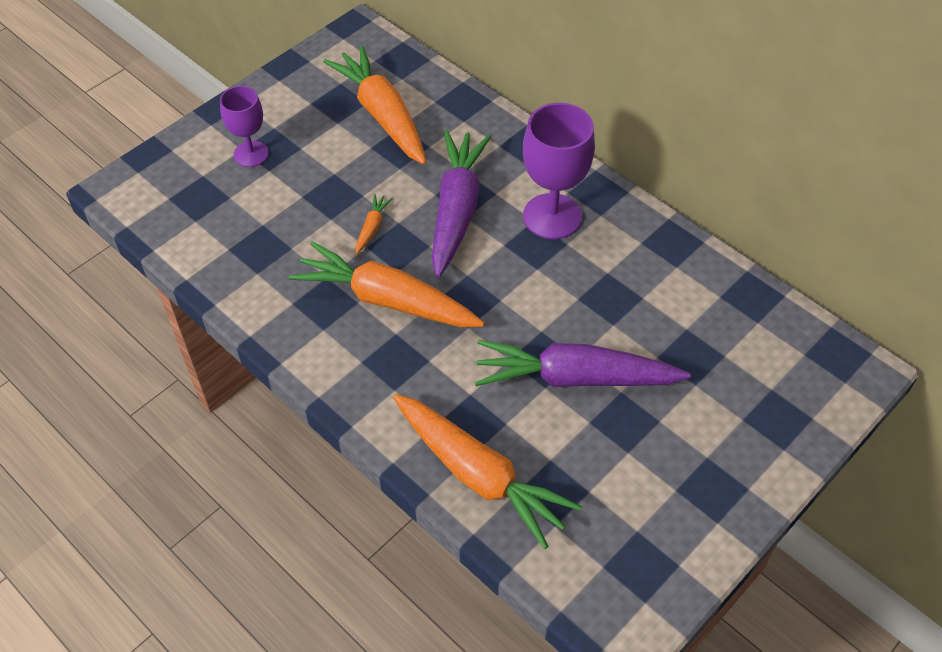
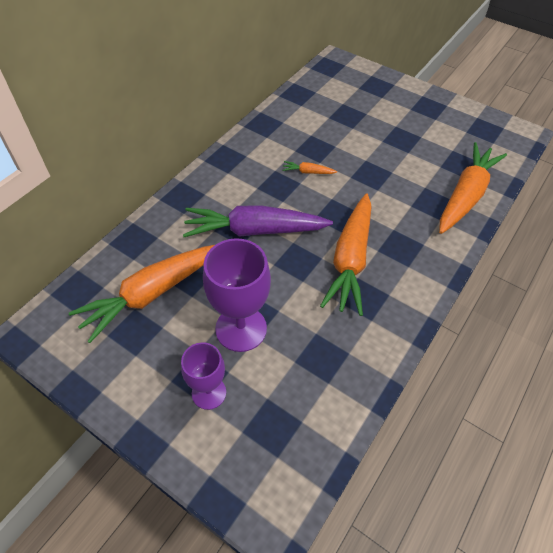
camera: 100 degrees left, 0 degrees up
orange carrot [356,194,393,254] -> orange carrot moved to [282,161,337,174]
purple carrot [475,340,691,387] -> none
purple goblet [523,103,595,239] -> purple goblet moved to [203,238,271,352]

